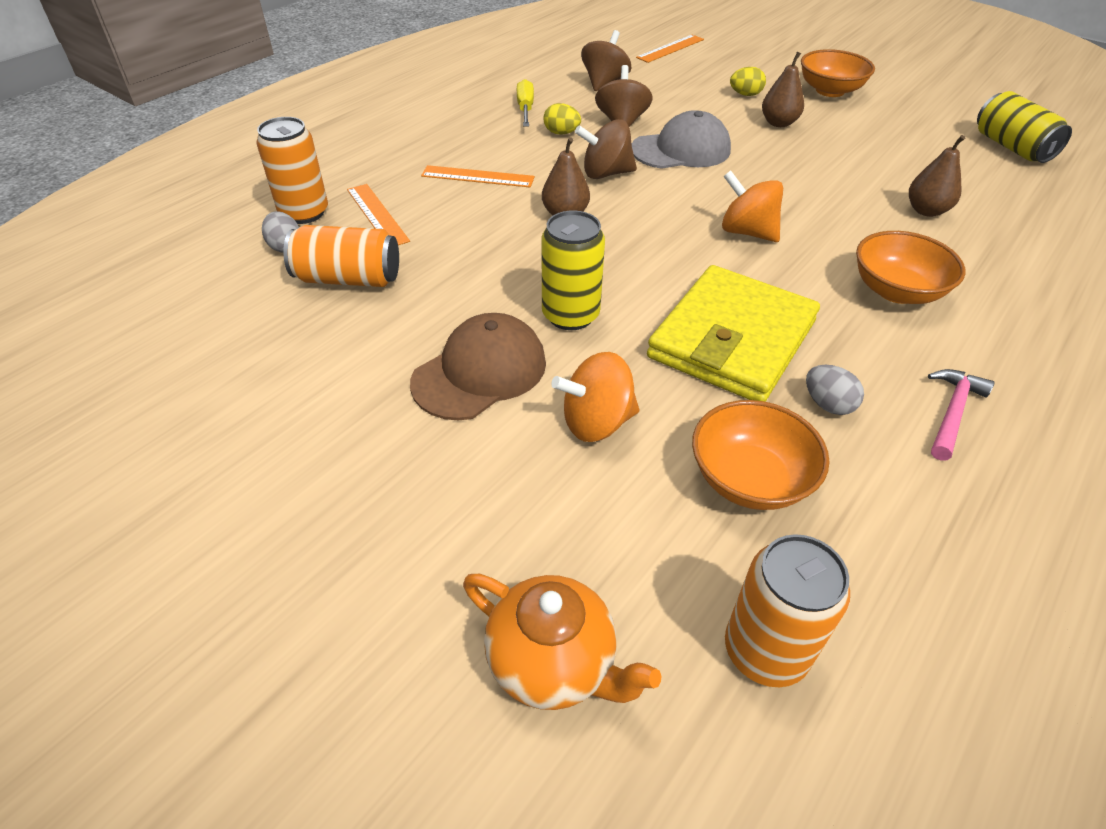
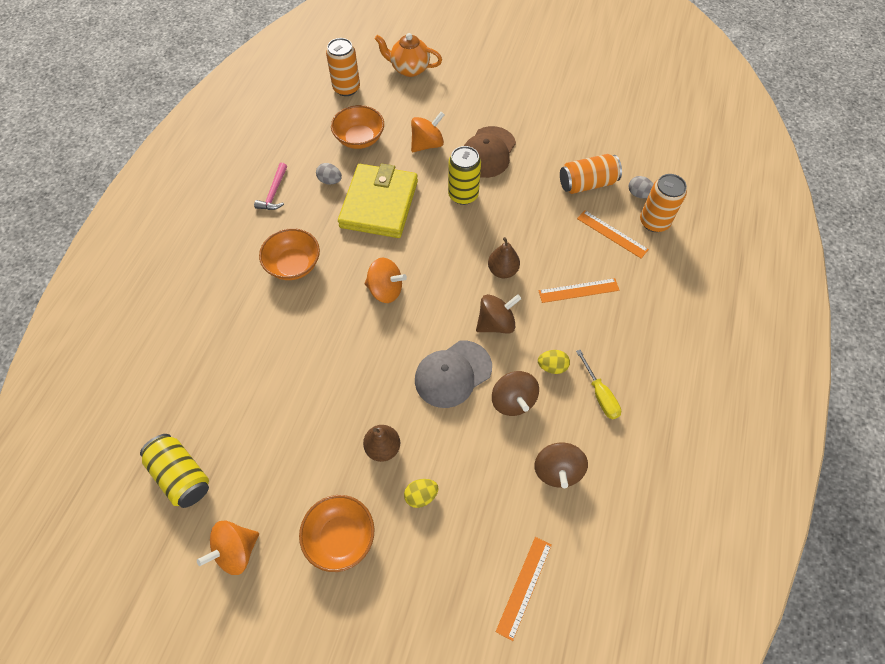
camera: 160 degrees right, 15 degrees up
brown pear [909,135,965,217] -> none
none -> orange spinning top [197,520,259,575]

